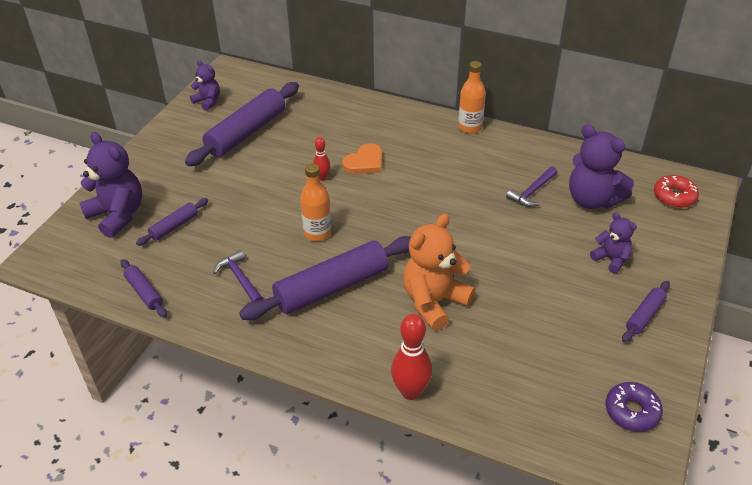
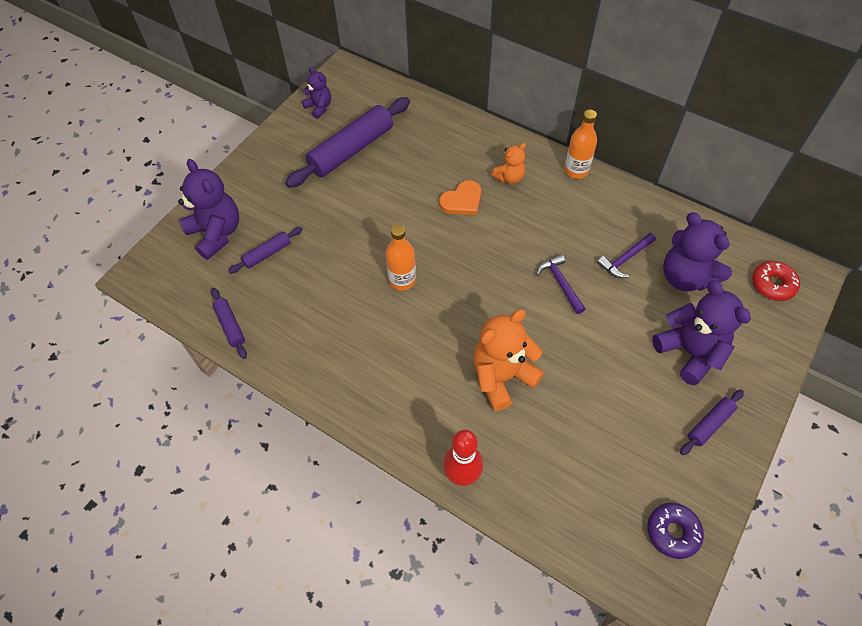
camera: 10 degrees right, 15 degrees up
purple hammer [213,250,263,301] -> purple hammer moved to [536,254,585,314]
purple rolling pin [239,236,411,320] -> none
red bowling pin [313,137,331,181] -> none
purple teddy bear [590,212,637,273] -> purple teddy bear [652,280,751,386], size x1.79
none -> orange teddy bear [491,143,526,184]

